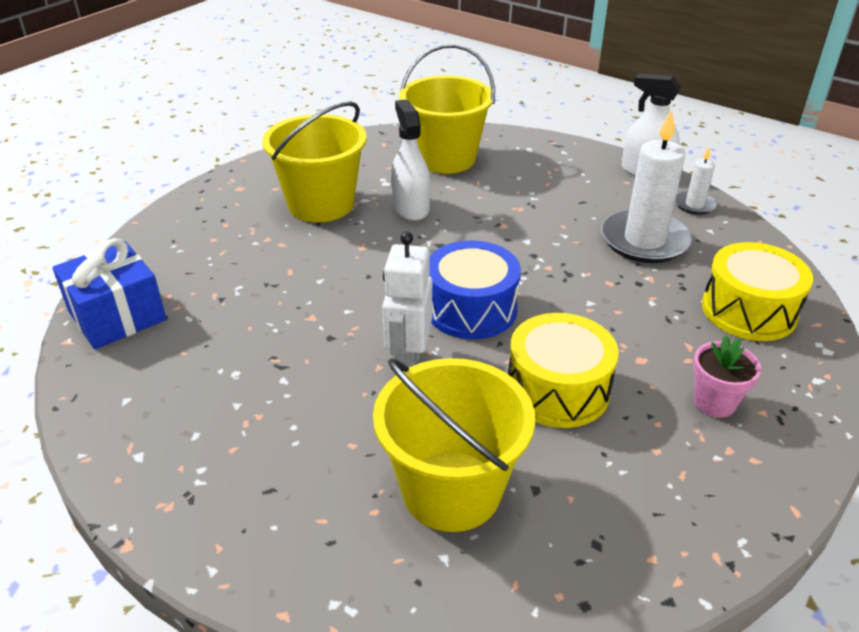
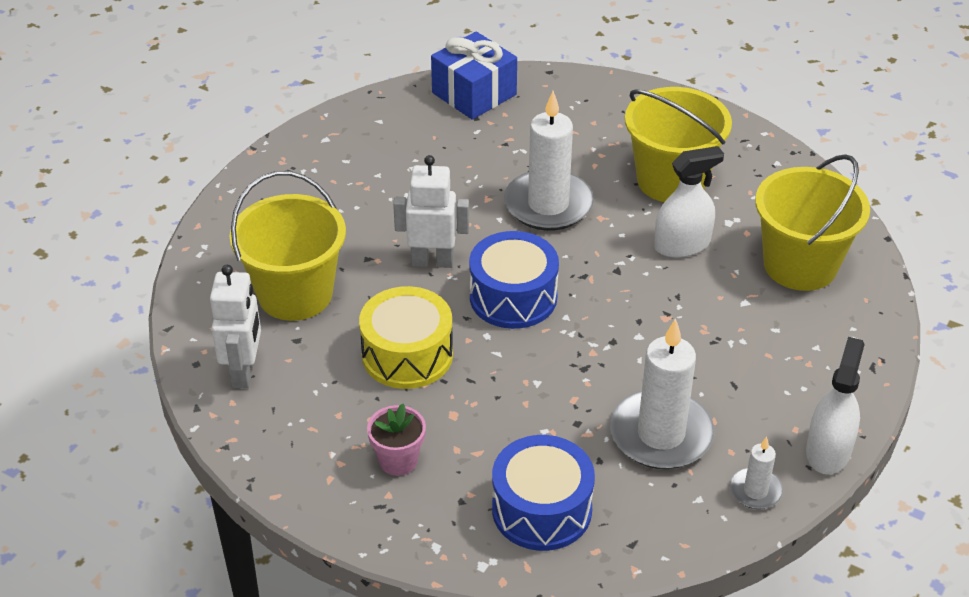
camera: 85 degrees right, 5 degrees up
yellow drum [702,242,813,341] -> blue drum [492,435,595,551]
none -> white robot [210,265,261,388]
none -> white candle [504,91,594,231]

